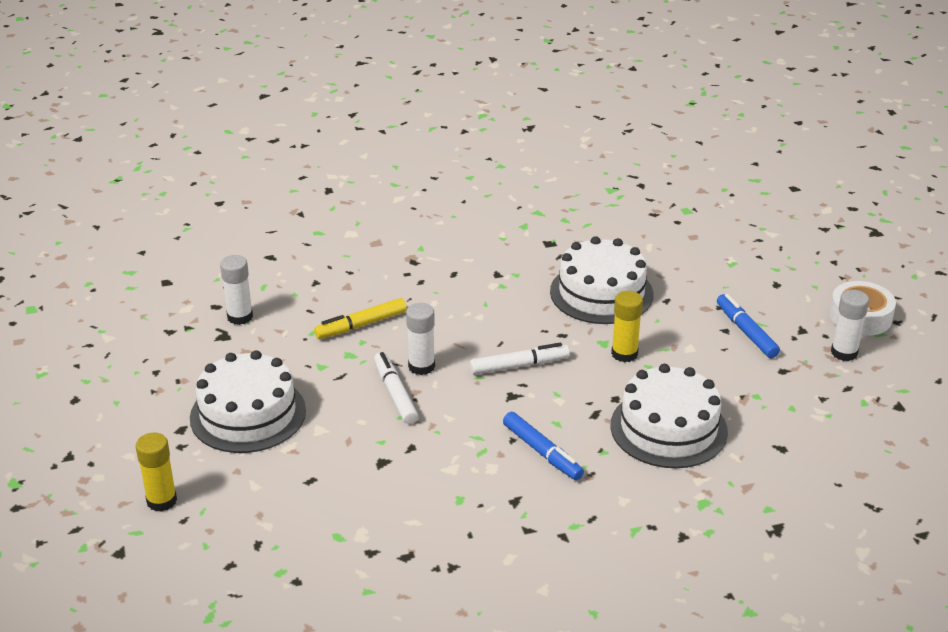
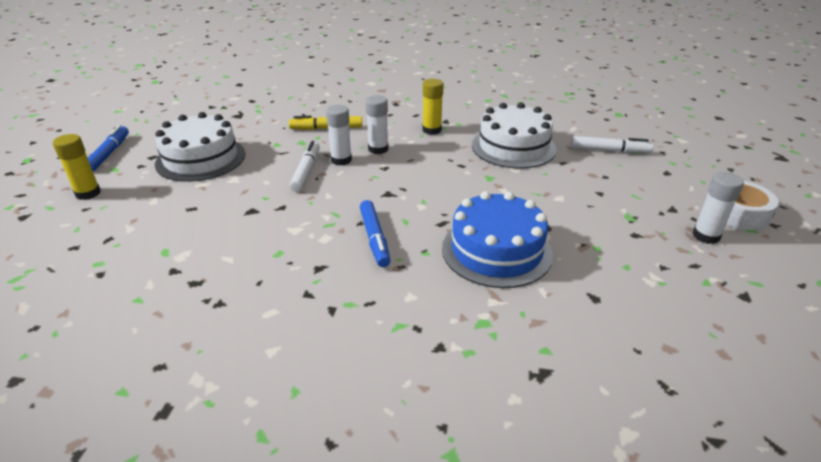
camera: 25 degrees right, 0 degrees up
white glue stick [220,255,253,325] -> white glue stick moved to [365,95,389,154]
white marker [470,342,570,375] -> white marker moved to [571,136,653,153]
yellow glue stick [611,291,643,363] -> yellow glue stick moved to [422,79,444,135]
white cake [611,364,728,468] -> blue cake [442,191,553,288]
blue marker [717,294,780,358] -> blue marker moved to [88,125,129,172]

